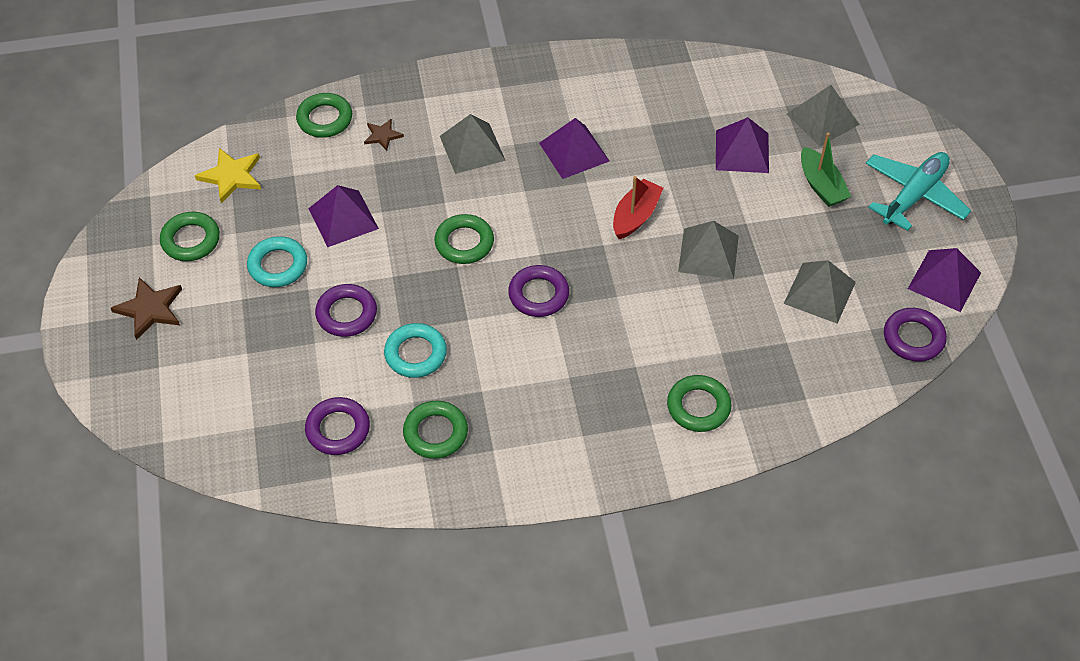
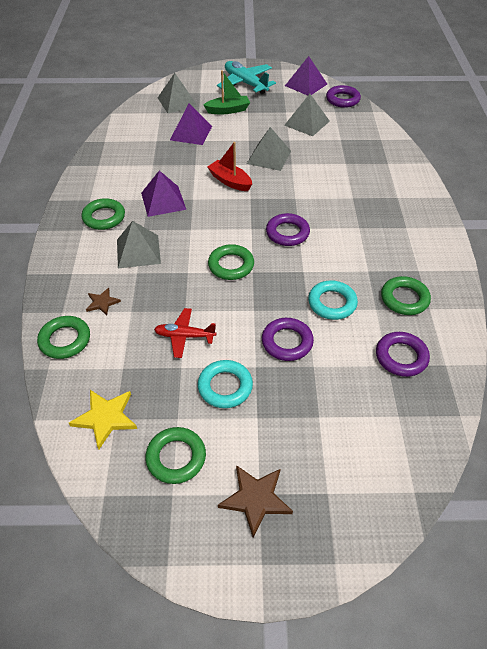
camera: 80 degrees left, 5 degrees down
purple pyramid [308,185,379,247] -> red plane [154,308,216,358]
green ring [667,375,732,432] -> green ring moved to [82,198,125,230]

